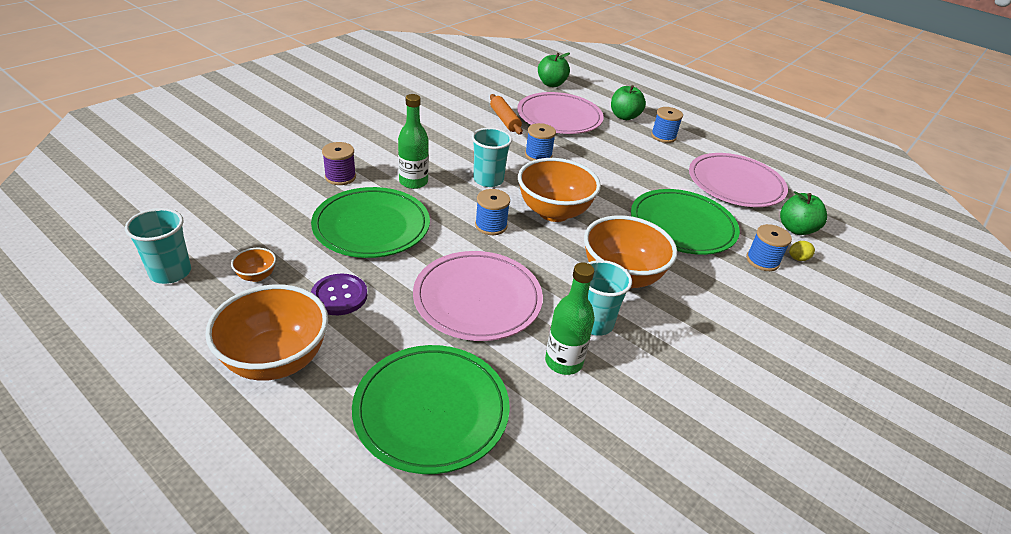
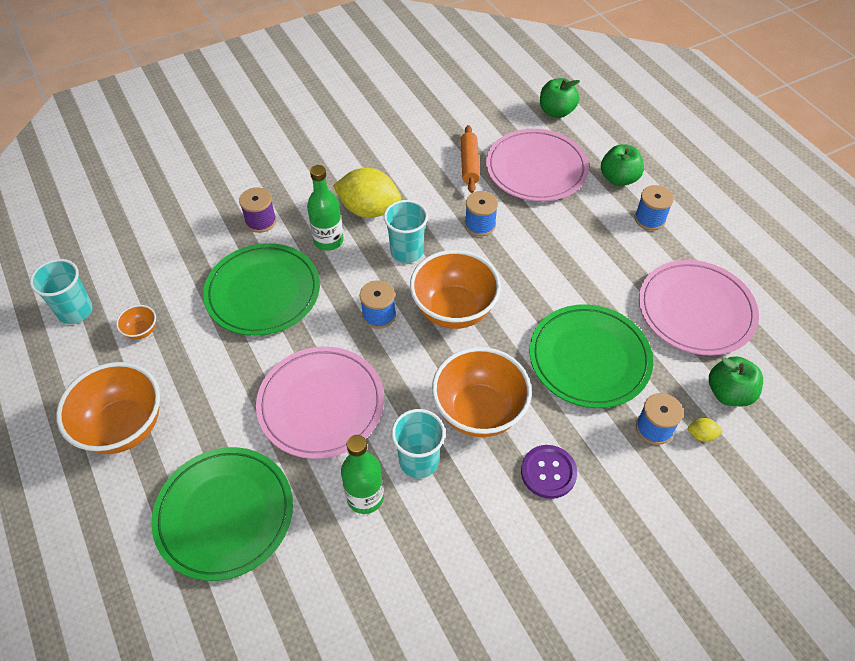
camera: 25 degrees right, 15 degrees up
purple button [311,274,367,315] -> purple button moved to [521,445,577,499]
none -> yellow lemon [333,168,401,218]

